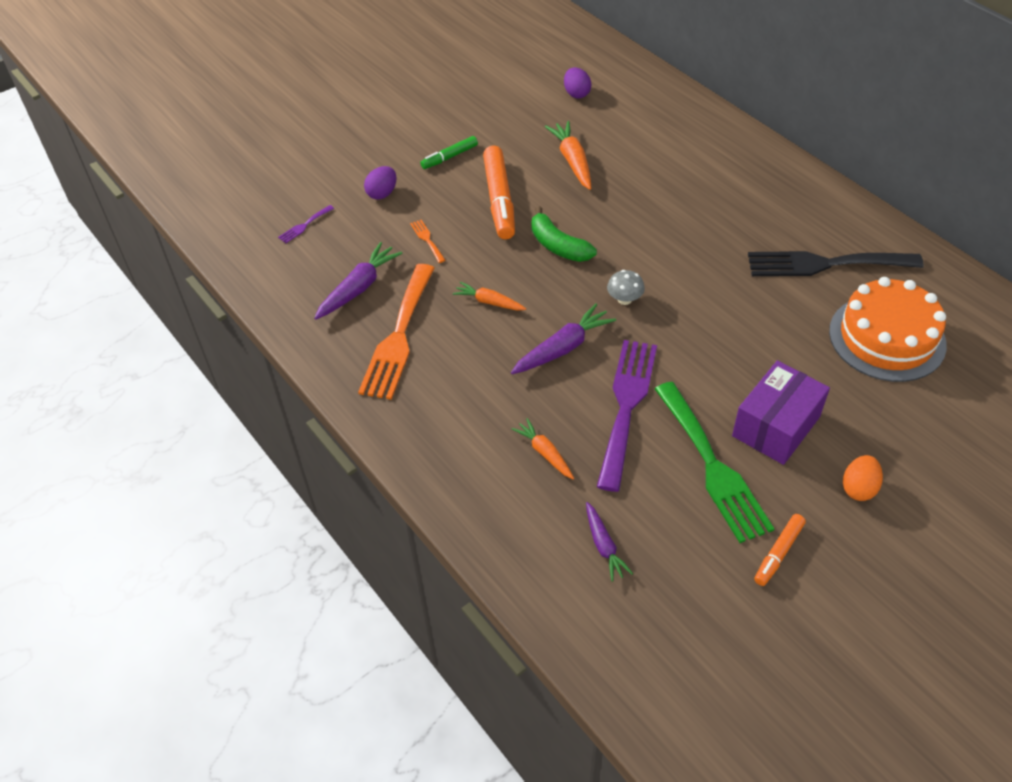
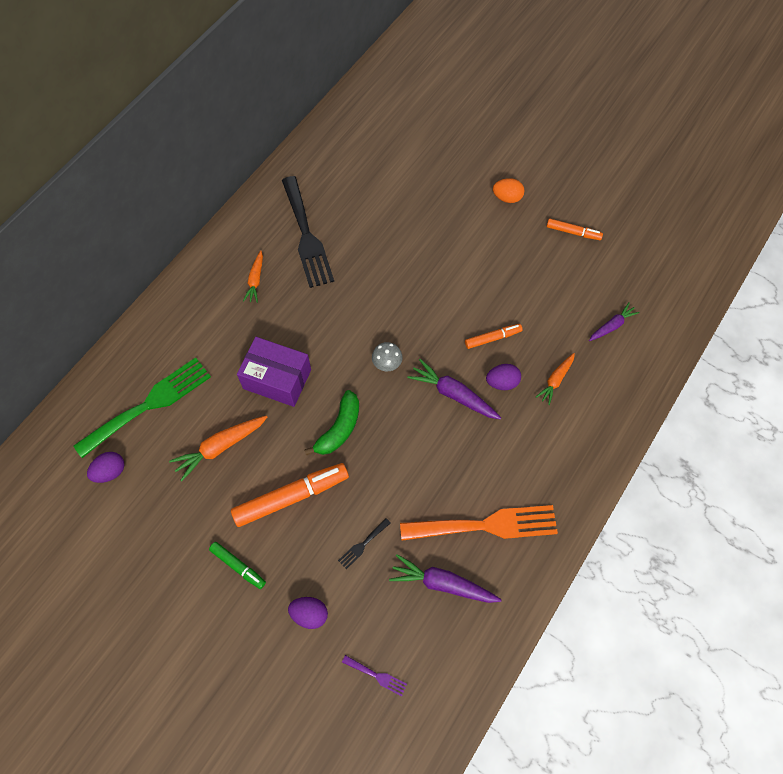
camera: 110 degrees left, 15 degrees up
orange fork [410,220,445,263] -> black fork [338,518,391,569]
orange carrot [453,282,526,311] -> orange carrot moved to [243,250,263,303]
purple fork [597,340,657,492] -> orange marker [465,324,523,349]
green fork [655,382,774,543] -> green fork moved to [73,358,211,458]
purple box [732,360,830,465] -> purple box moved to [237,337,311,407]
orange cake [829,277,947,382] -> none
none -> purple egg [486,364,521,390]

